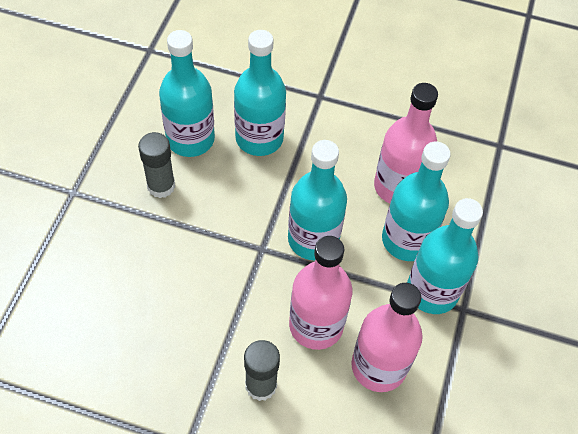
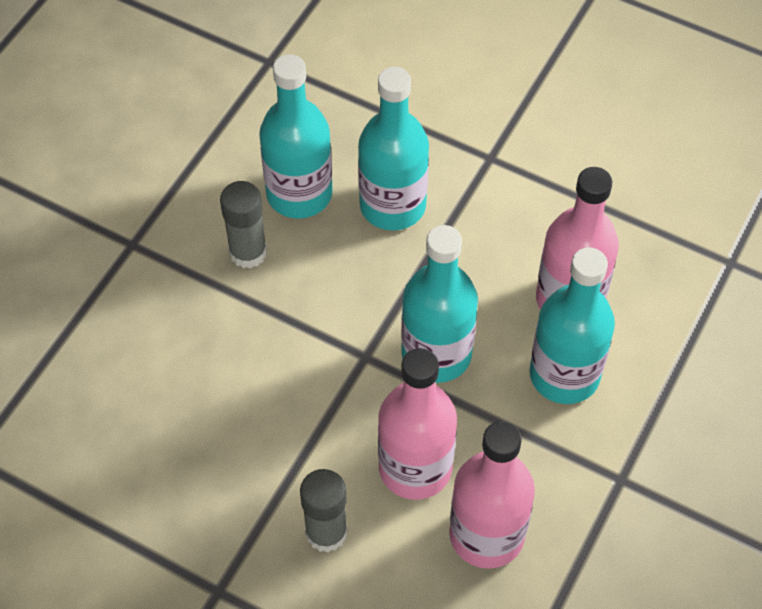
camera: 15 degrees right, 0 degrees up
turquoise bottle [407,198,483,314] -> none

